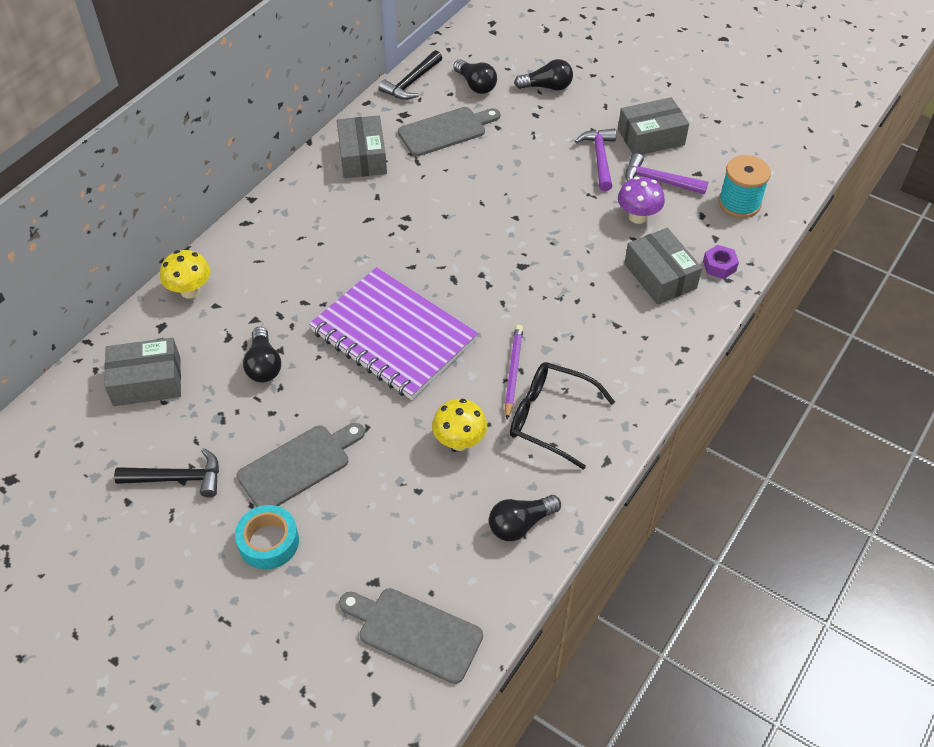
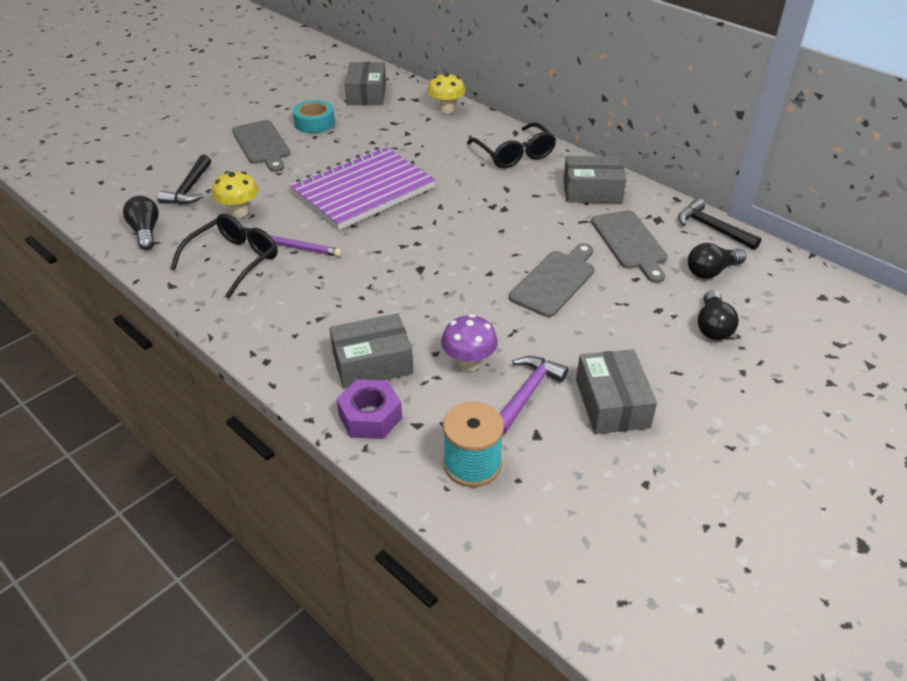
camera: 100 degrees right, 10 degrees down
black hammer [114,448,219,498] -> black hammer moved to [158,155,211,205]
turquoise tape [235,505,299,570] -> turquoise tape moved to [293,100,335,133]
black light bulb [243,327,281,383] -> none
grey cutting board [339,588,483,684] -> grey cutting board moved to [509,243,594,317]
purple hammer [575,129,616,191] -> none
purple nut [703,245,739,279] -> purple nut [336,379,402,439], size x1.51
none -> black glasses [467,122,556,168]

